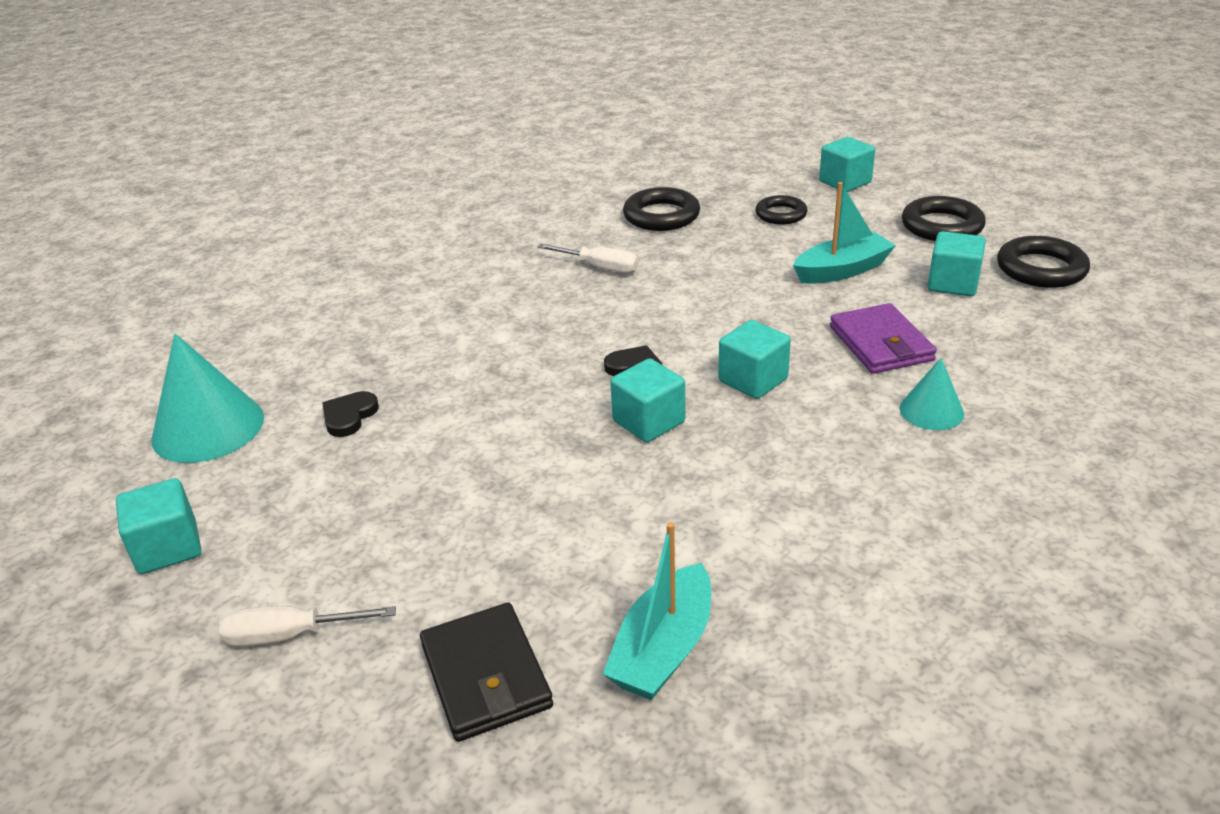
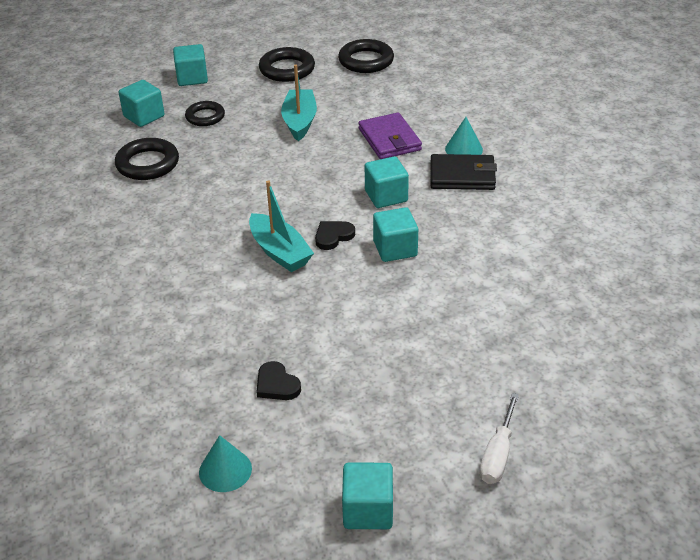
camera: 65 degrees left, 5 degrees up
turquoise cone [151,333,264,463] -> turquoise cone [199,435,252,492], size x0.56
black wallet [420,602,553,742] -> black wallet moved to [431,154,497,190]
white screwdriver [538,244,639,273] -> none
turquoise boat [603,522,711,700] -> turquoise boat moved to [249,180,314,272]
purple wallet [830,303,937,374] -> purple wallet turned 60 degrees clockwise [359,112,422,159]
turquoise cube [927,231,986,296] -> turquoise cube moved to [119,80,165,127]

